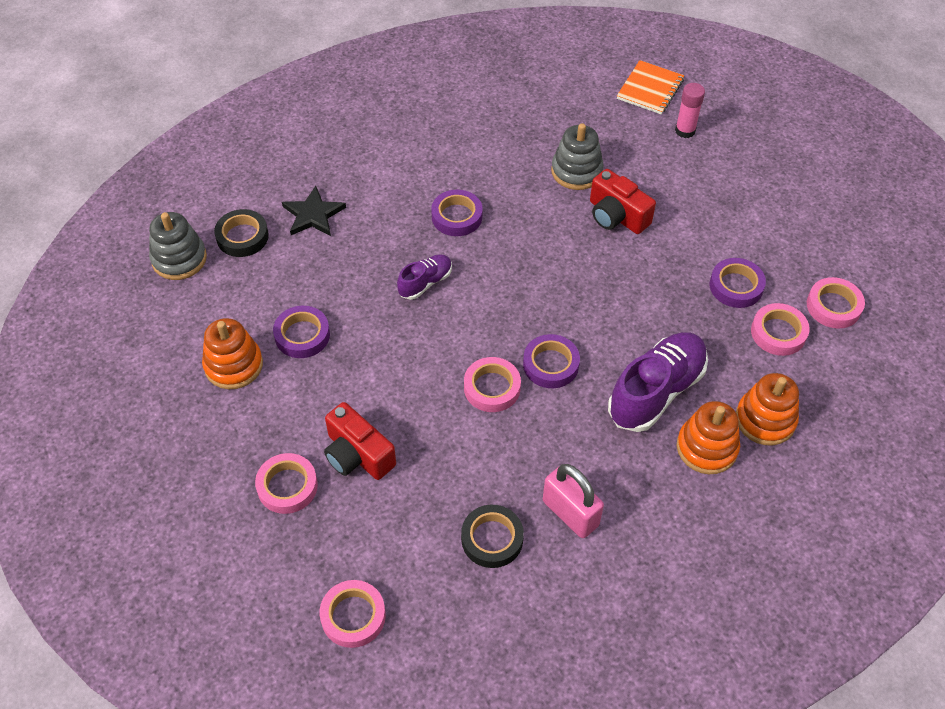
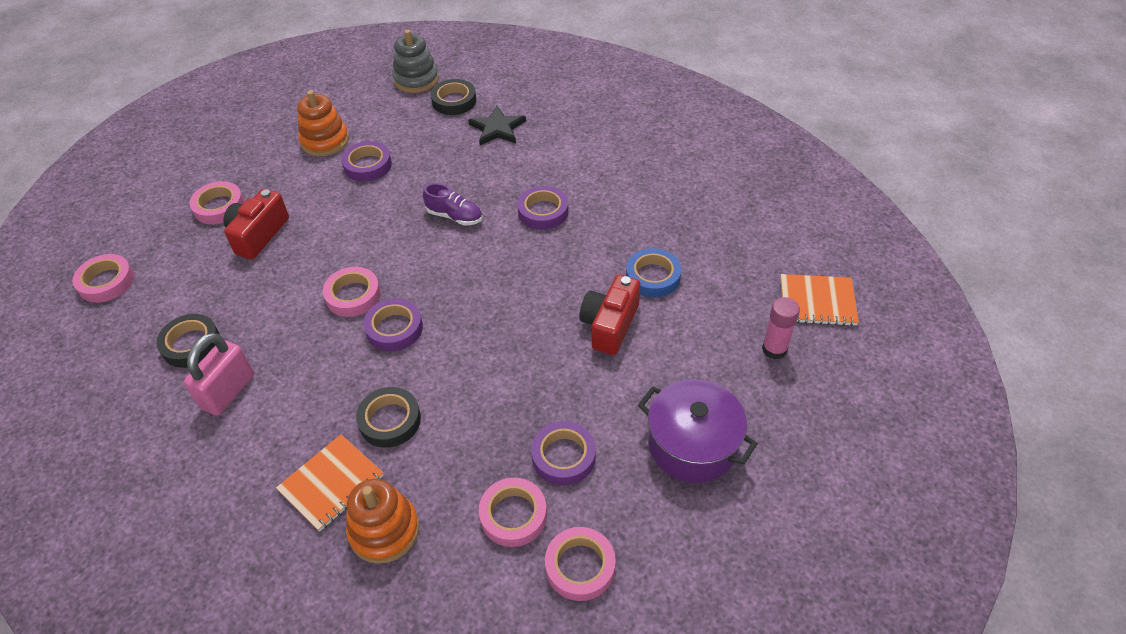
camera: 70 degrees right, 5 degrees down
grey stacking toy [551,123,604,190] -> blue tape [626,248,681,298]
purple shoe [608,332,708,432] -> black tape [356,387,421,448]
orange stacking toy [677,401,740,474] -> orange notebook [276,434,384,532]
none -> purple pot [638,379,758,483]

